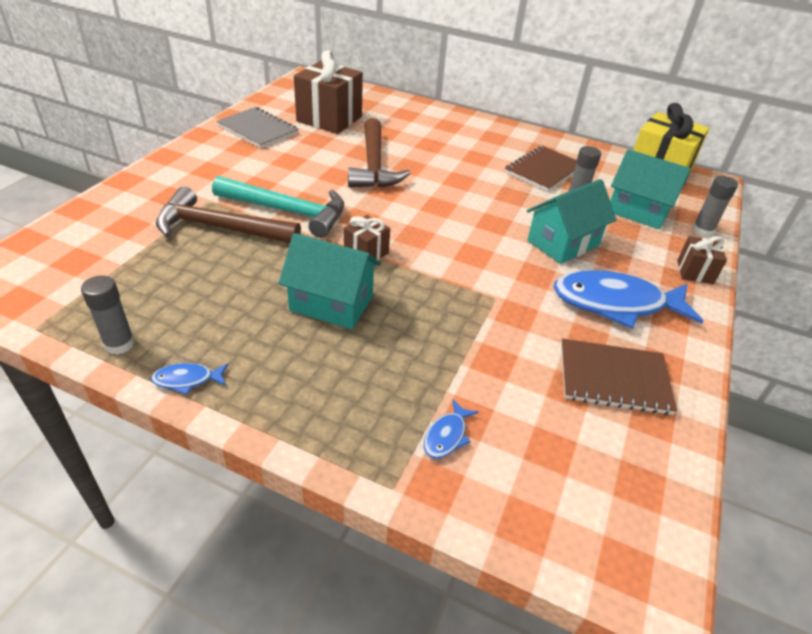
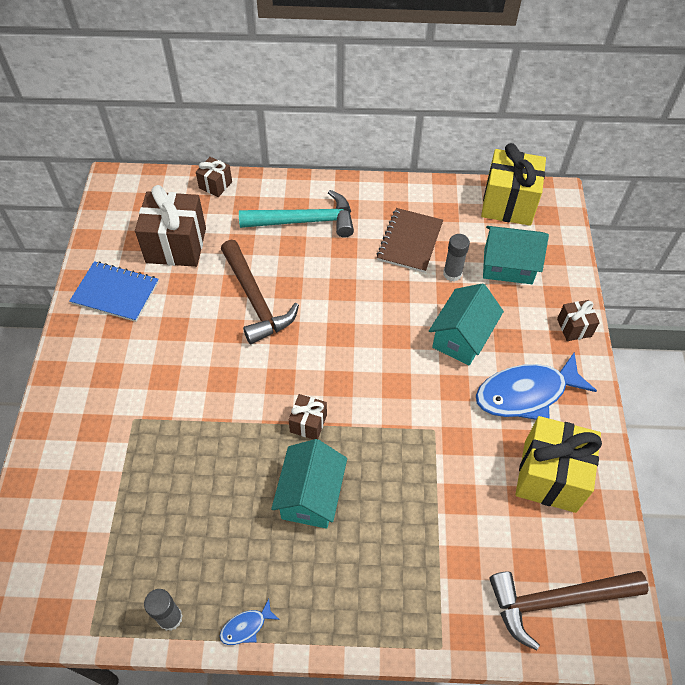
camera: 20 degrees left, 15 degrees up
brown hammer [156,186,301,243] -> brown hammer moved to [489,571,649,651]
turquoise hammer [212,176,344,238] -> turquoise hammer moved to [239,190,354,237]
grey notebook [216,107,299,148] -> blue notebook [70,261,159,322]
turquoise house [279,233,381,329] -> turquoise house turned 75 degrees counterclockwise [271,439,347,529]
blue fish [424,399,479,459] -> none
brown notebook [561,339,677,415] -> yellow gift [515,416,602,513]
grey glue stick [692,176,738,237] -> none
none -> brown gift [196,157,232,197]

